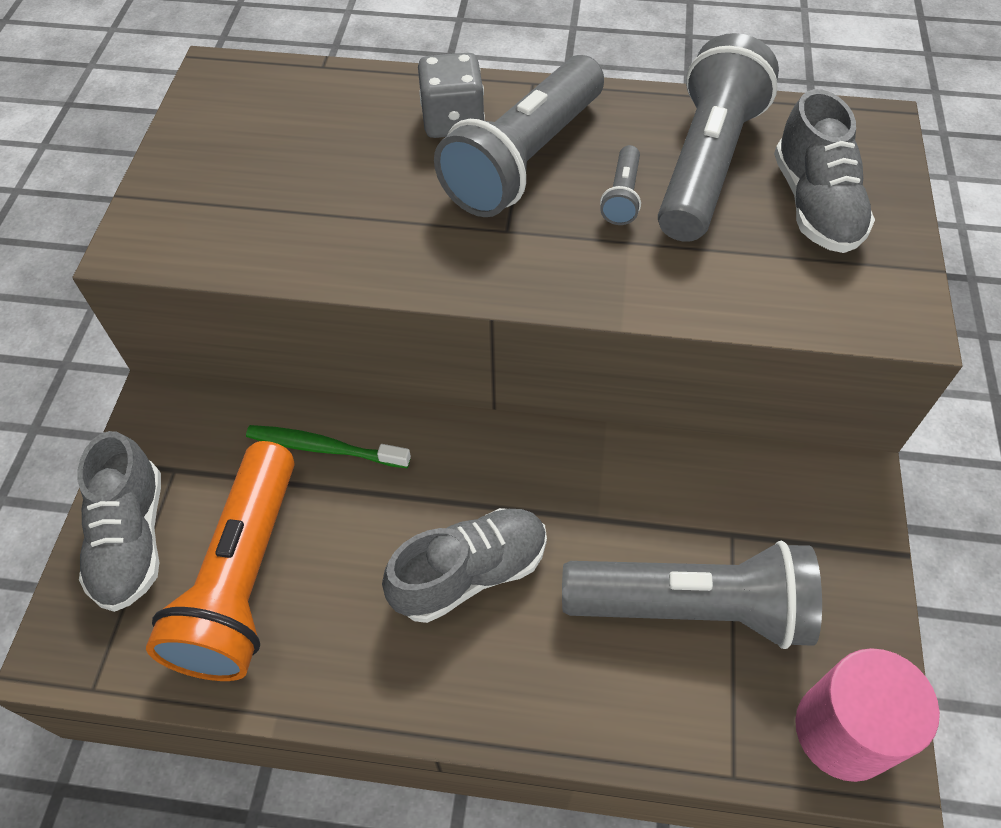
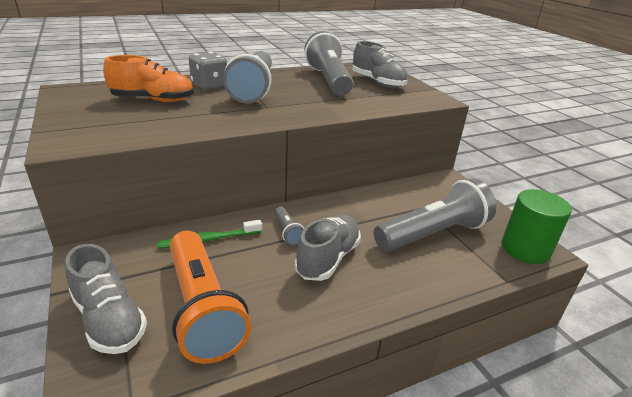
camera: 35 degrees left, 25 degrees down
grey flashlight [600,145,641,225] -> grey flashlight moved to [275,207,304,246]
pink cylinder [795,648,940,782] -> green cylinder [502,189,572,264]
none -> orange shoe [103,55,194,102]

